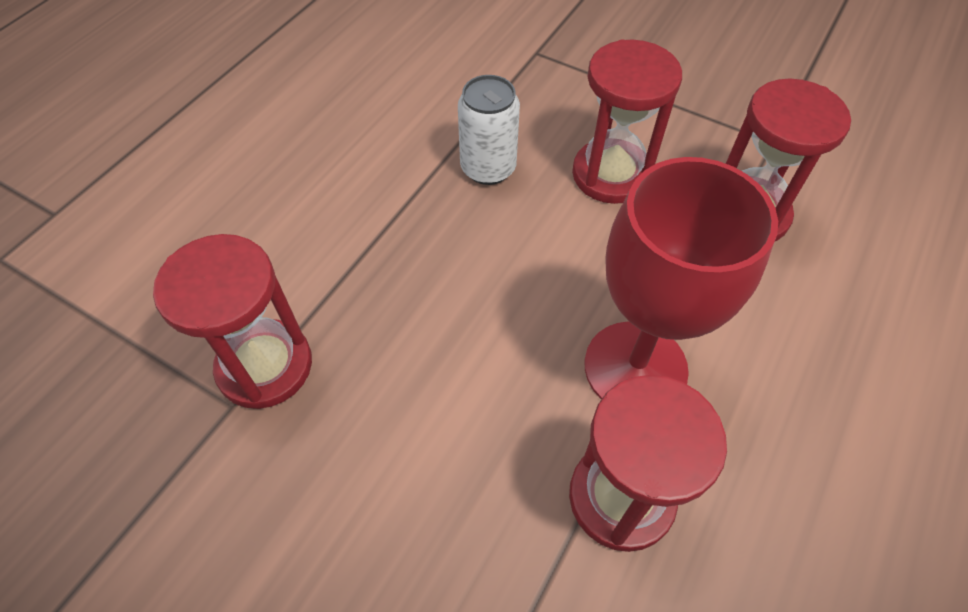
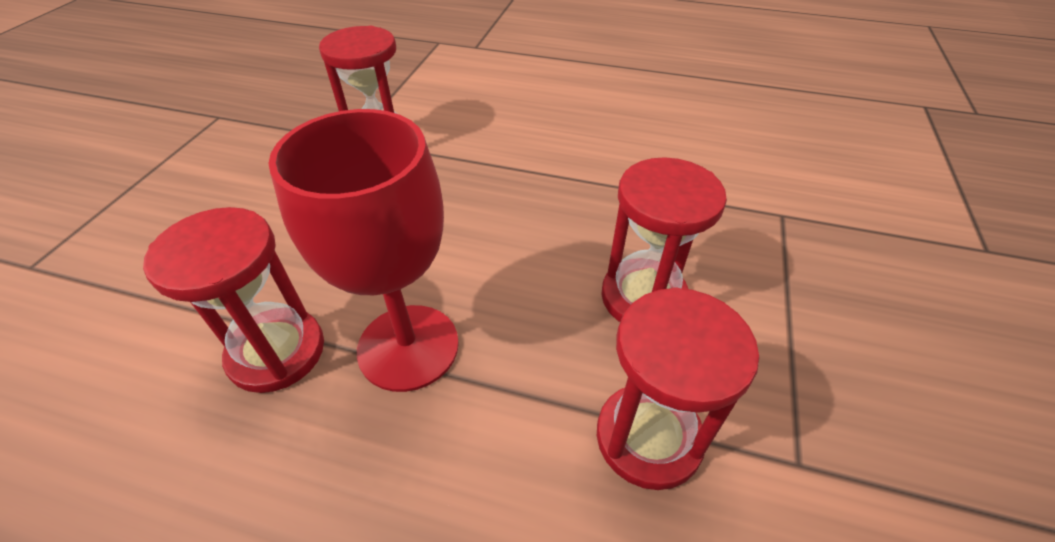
camera: 75 degrees right, 10 degrees down
white can [458,75,520,185] -> none

